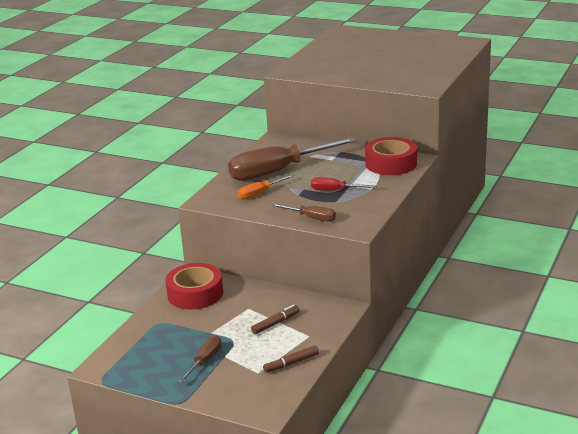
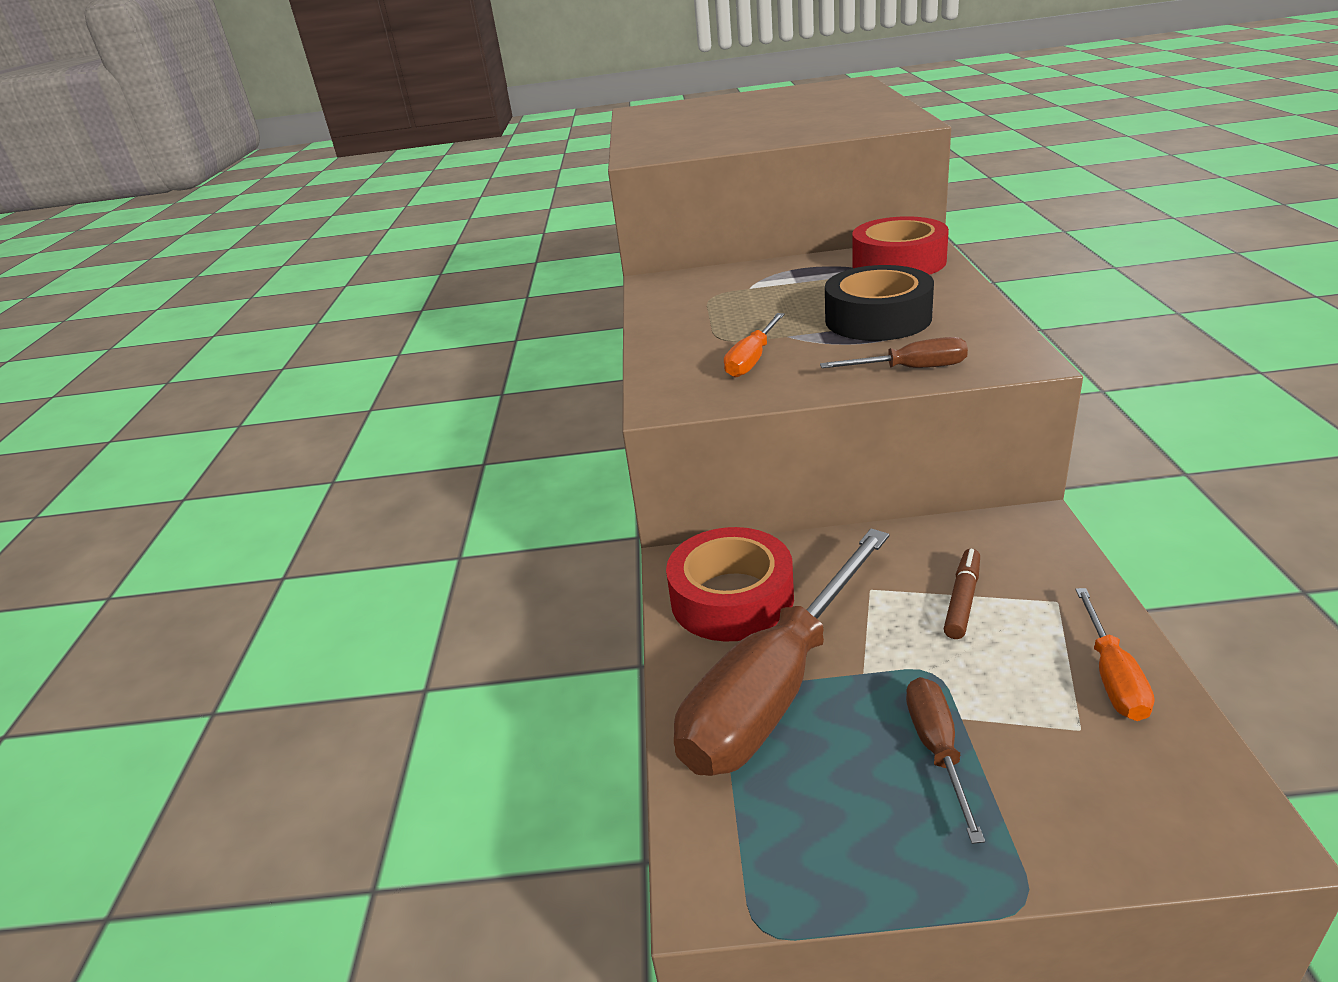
camera: 25 degrees left, 5 degrees up
brown screwdriver [228,137,356,180] -> brown screwdriver moved to [674,528,889,776]
brown marker [263,345,319,373] -> orange screwdriver [1075,588,1154,721]
red screwdriver [311,177,377,191] -> black tape [825,265,934,341]

